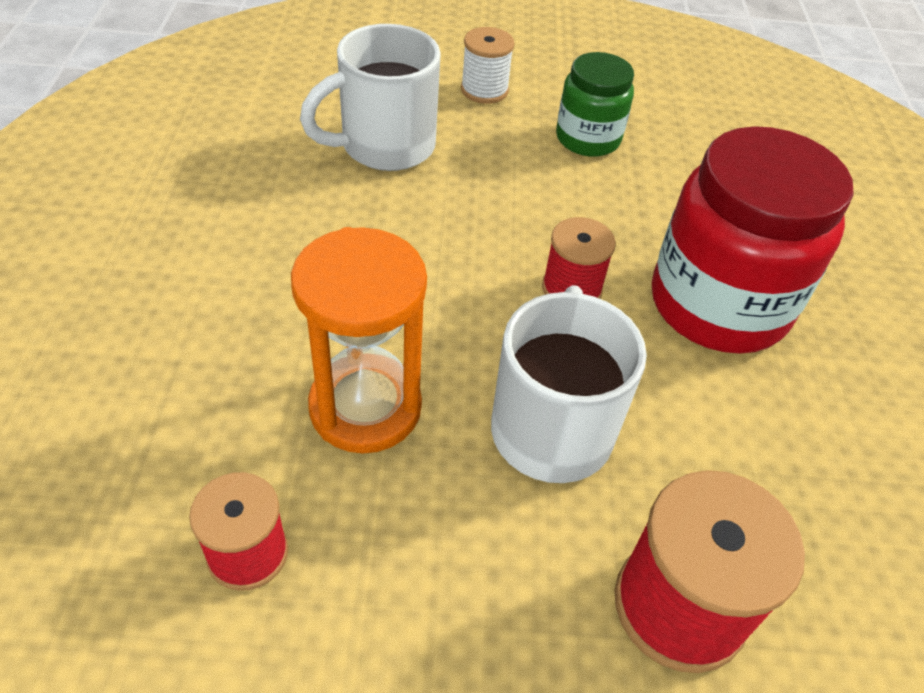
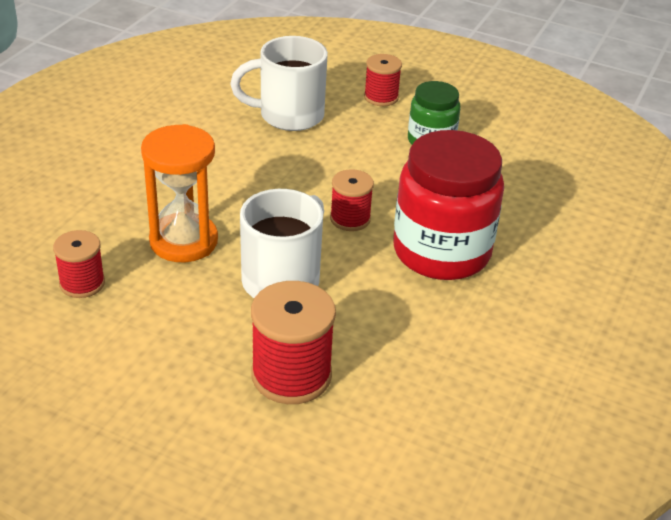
camera: 25 degrees right, 10 degrees down
white spool [461,27,514,104] -> red spool [364,54,402,106]

